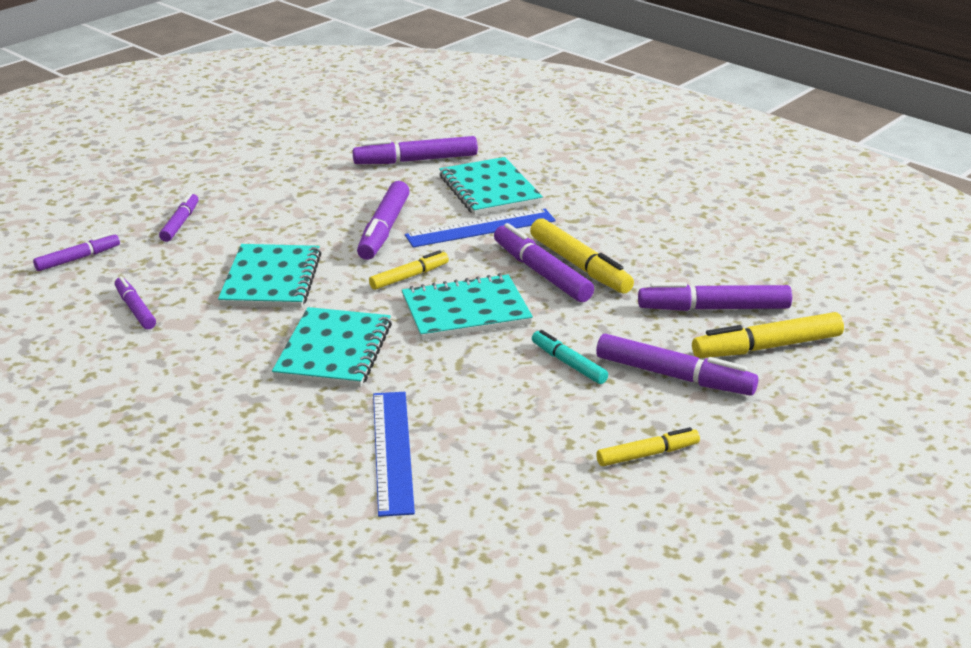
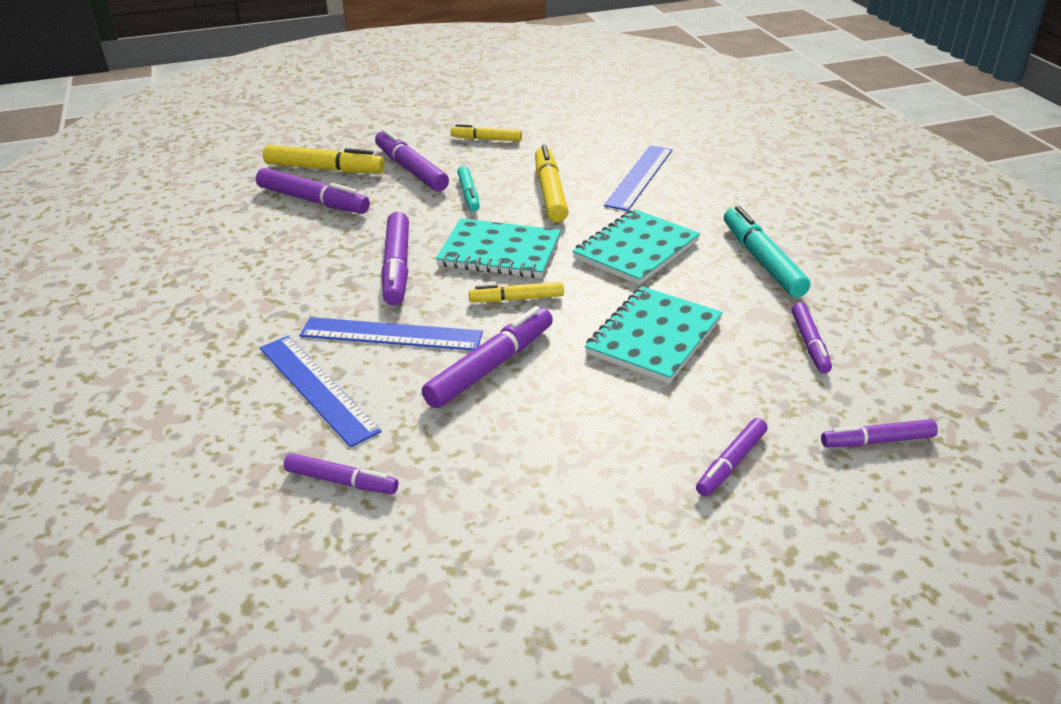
camera: 150 degrees left, 5 degrees up
purple marker [352,136,478,164] -> purple marker [284,453,398,494], size x0.61
turquoise notebook [439,157,543,216] -> blue ruler [260,336,382,447]
yellow marker [530,218,634,294] -> yellow marker moved to [535,145,568,222]
none -> turquoise marker [724,206,810,298]

